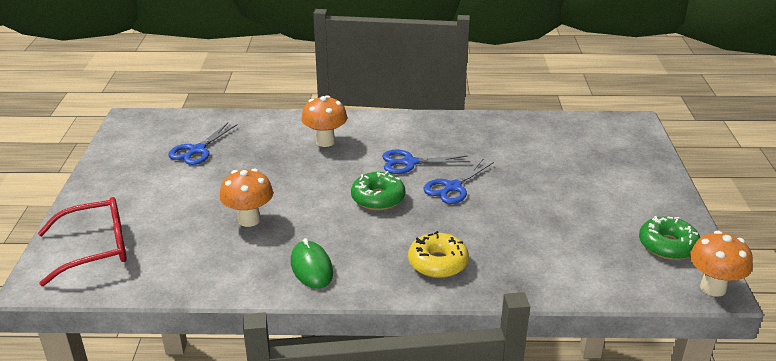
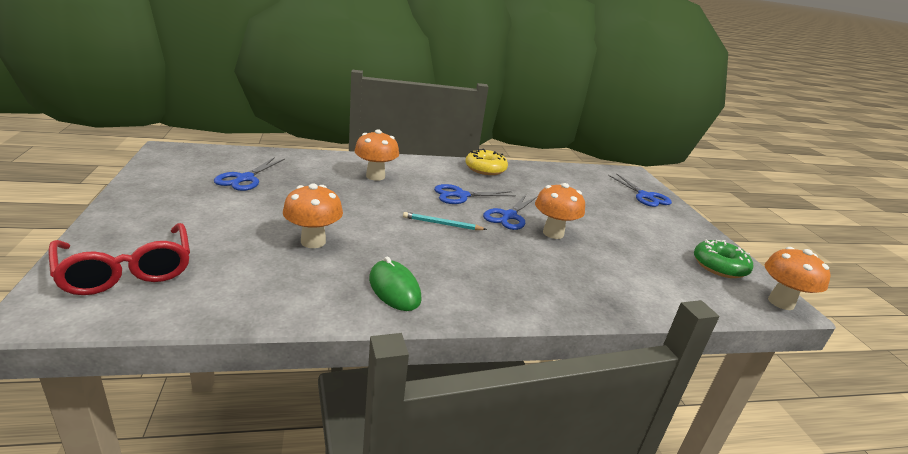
camera: 15 degrees left, 5 degrees down
red glasses [38,197,127,286] -> red glasses turned 90 degrees clockwise [48,223,190,295]
green donut [351,171,405,210] -> turquoise pencil [403,212,487,230]
yellow donut [408,231,469,278] -> yellow donut moved to [465,148,508,175]
none -> orange mushroom [535,183,585,239]
none -> blue scissors [608,173,672,207]

